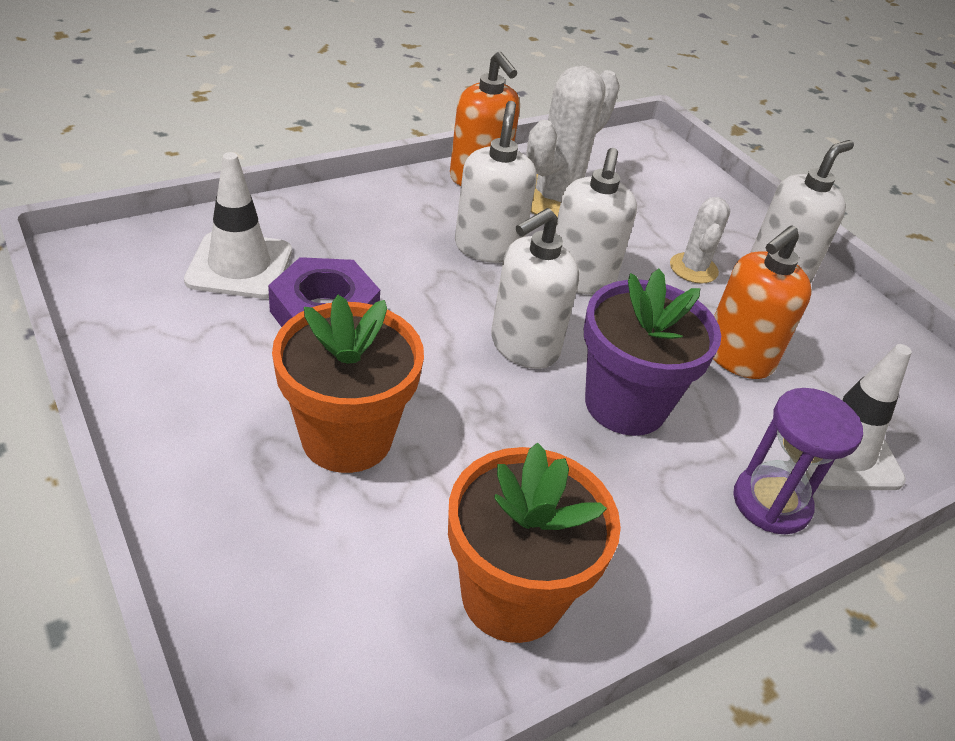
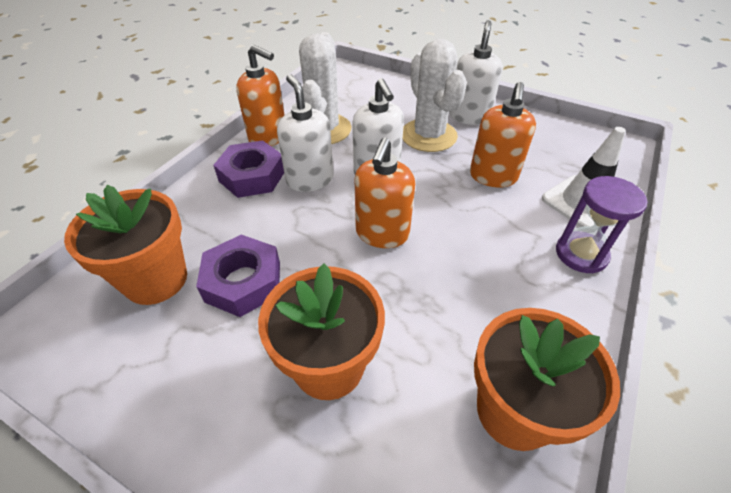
camera: 25 degrees left, 5 degrees up
white traffic cone [184,152,292,299] -> orange flower pot [64,185,187,305]
white soap dispenser [491,208,579,369] -> orange soap dispenser [354,137,415,248]
purple flower pot [584,268,721,436] -> none
white cactus [670,197,730,283] -> white cactus [403,39,467,152], size x1.80
none -> purple nut [213,140,284,198]

